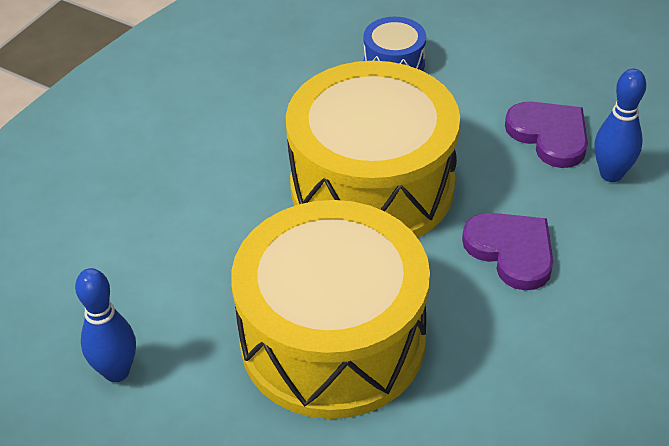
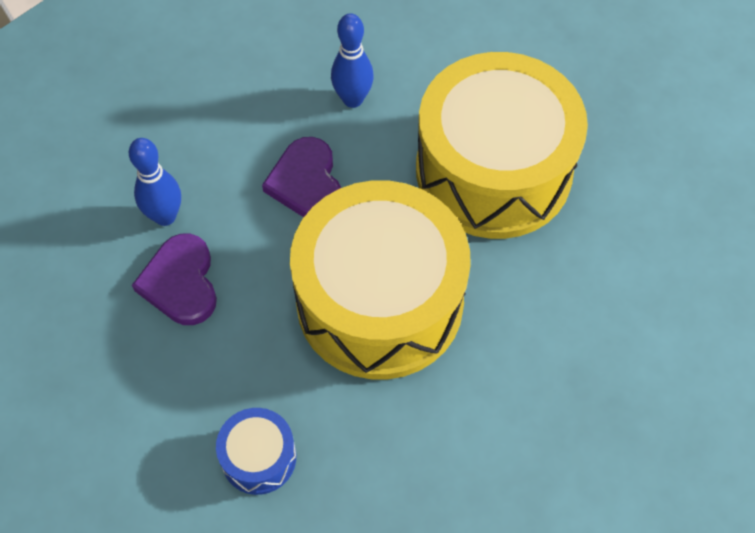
camera: 155 degrees left, 15 degrees up
blue bowling pin [75,268,136,382] -> blue bowling pin moved to [331,13,374,108]

